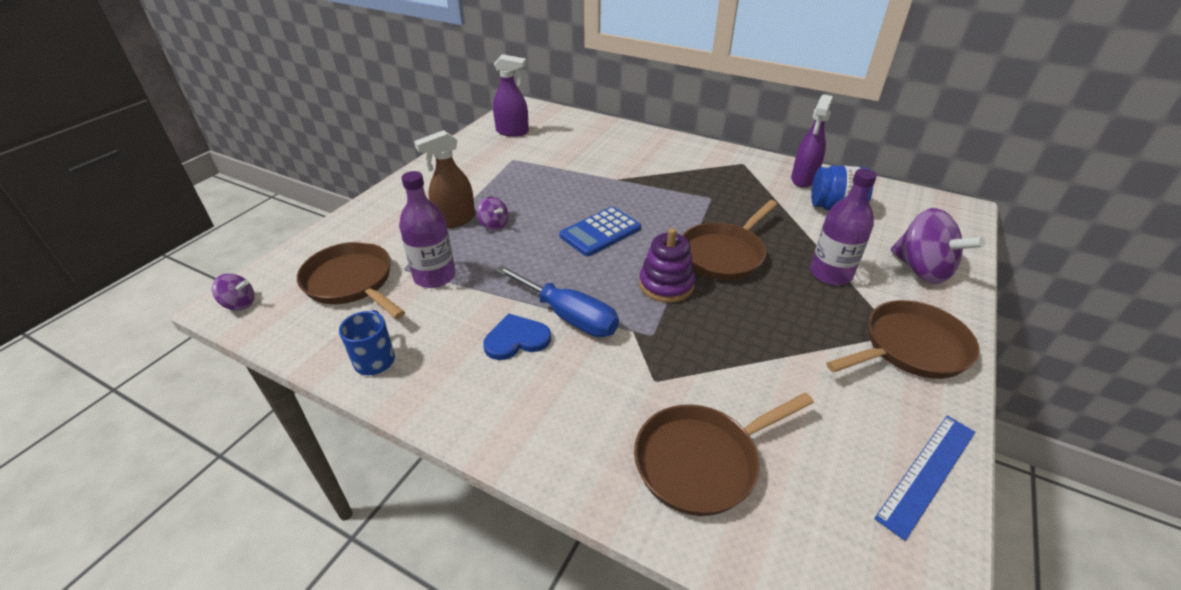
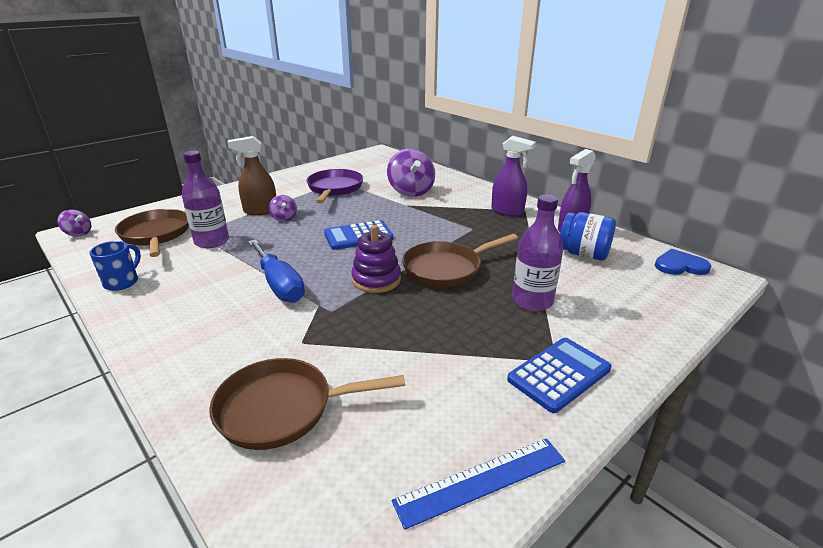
camera: 20 degrees right, 10 degrees down
blue heart [483,314,551,360] -> blue heart moved to [655,249,712,275]
purple spray bottle [493,54,529,137] -> purple spray bottle moved to [491,136,536,216]
brown pan [826,300,980,379] -> blue calculator [507,338,612,413]
purple spinning top [891,208,985,284] -> purple spinning top moved to [387,149,435,197]
none -> purple pan [307,169,363,204]

